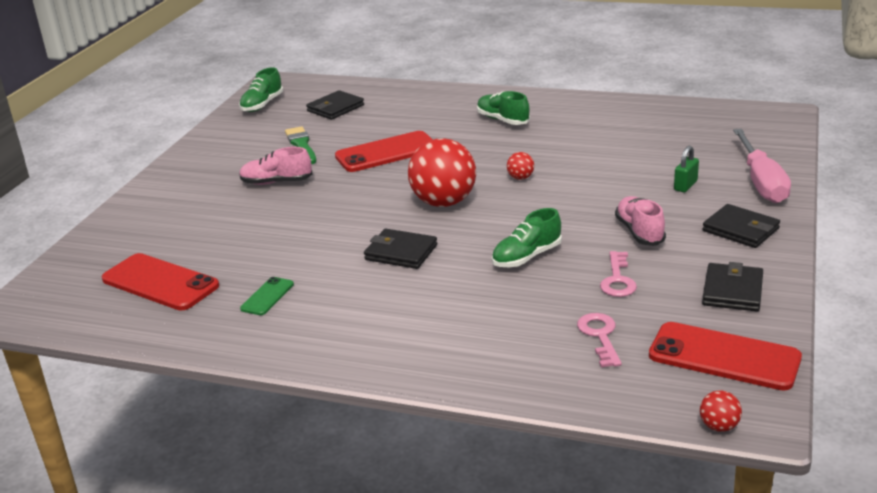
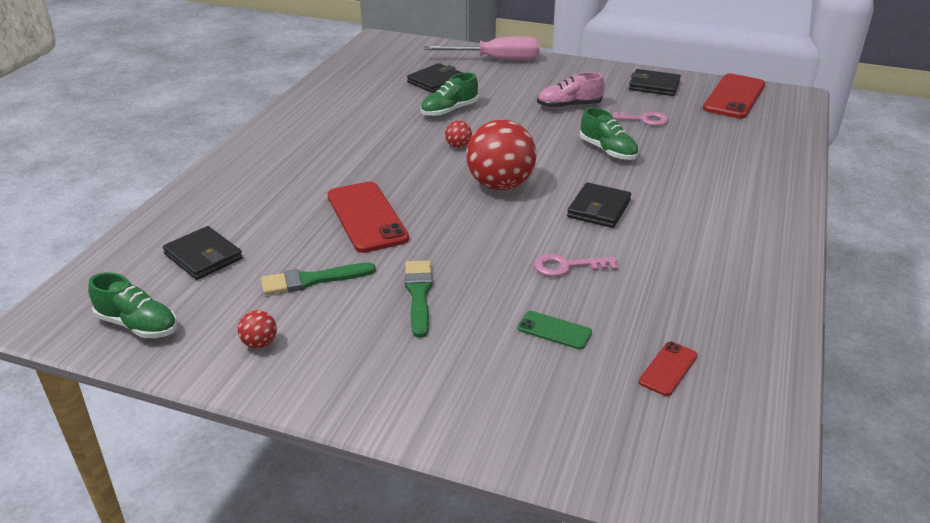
camera: 90 degrees left, 5 degrees up
red phone [102,253,219,311] -> red phone [639,342,698,396], size x0.50
pink shoe [239,147,313,185] -> green brush [405,260,433,338]
green phone [240,277,294,315] -> green phone moved to [518,311,592,350]
green shoe [477,91,530,125] -> green shoe moved to [420,73,478,117]
pink key [577,313,622,368] -> pink key moved to [534,254,618,277]
green padlock [674,146,699,192] -> none
red ball [700,390,742,432] -> red ball moved to [238,310,277,348]
black wallet [703,204,780,248] -> black wallet moved to [407,63,463,93]

